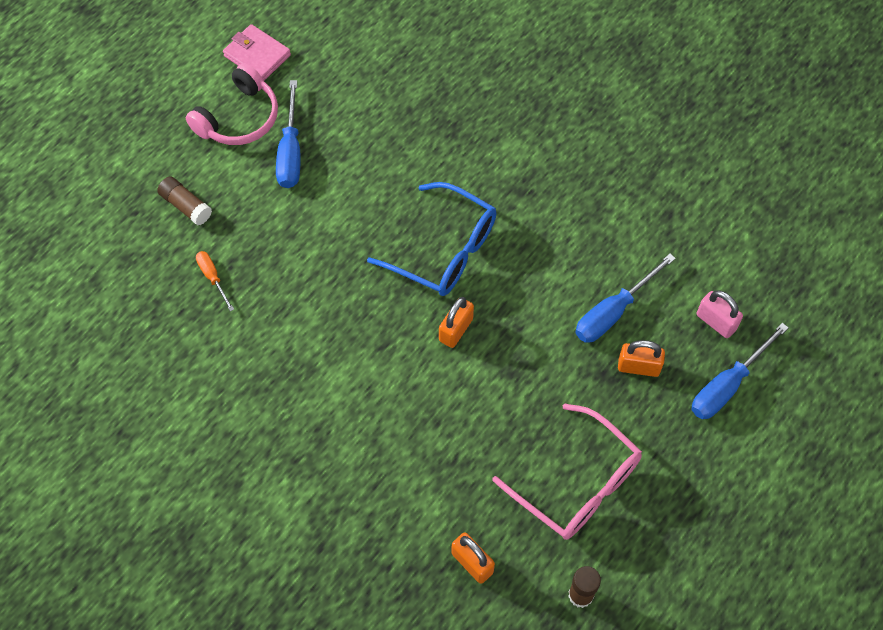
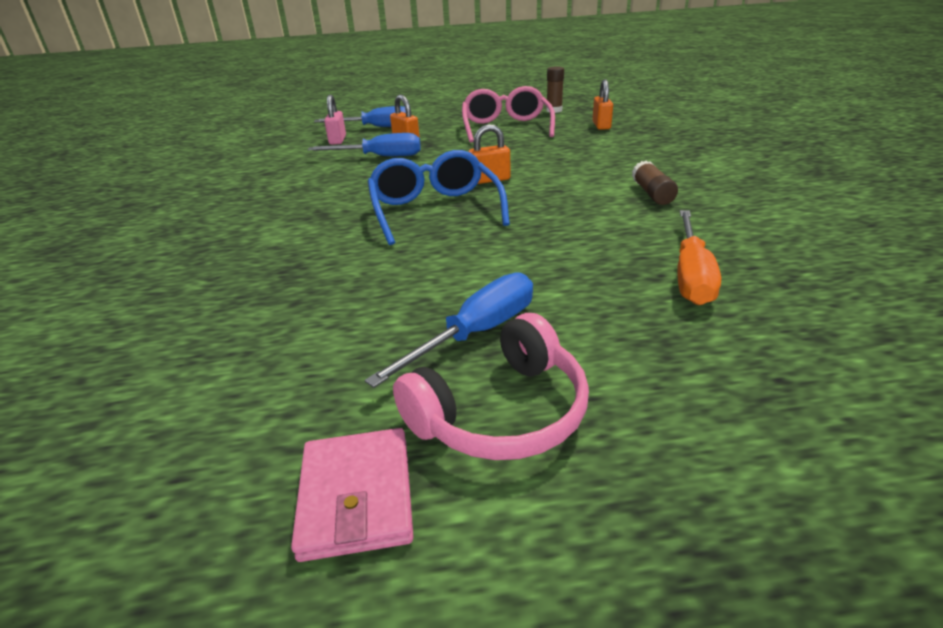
camera: 135 degrees left, 30 degrees down
brown glue stick [157,176,212,225] -> brown glue stick moved to [632,161,678,205]
pink headphones [186,63,278,145] -> pink headphones turned 150 degrees clockwise [393,313,589,460]
orange screwdriver [196,251,234,311] -> orange screwdriver [677,210,721,305], size x1.78

